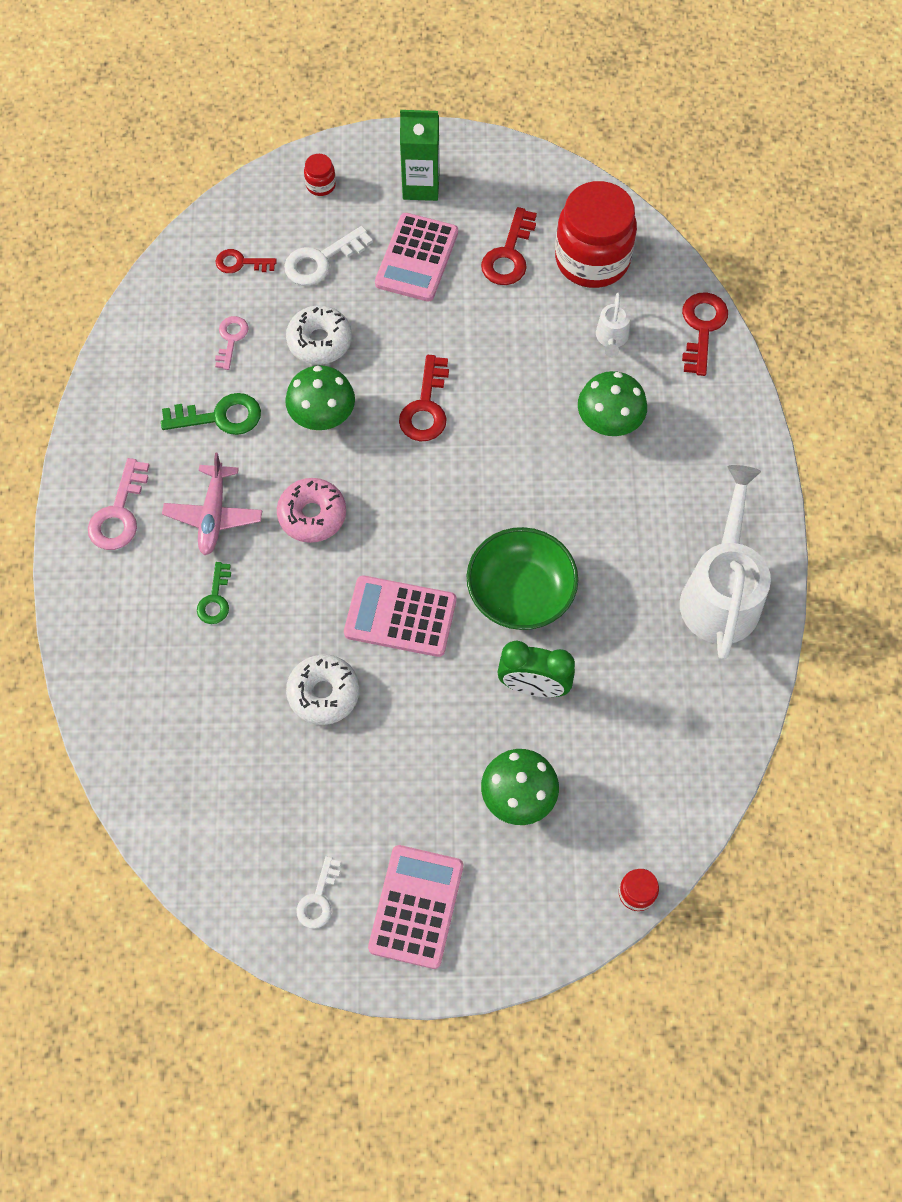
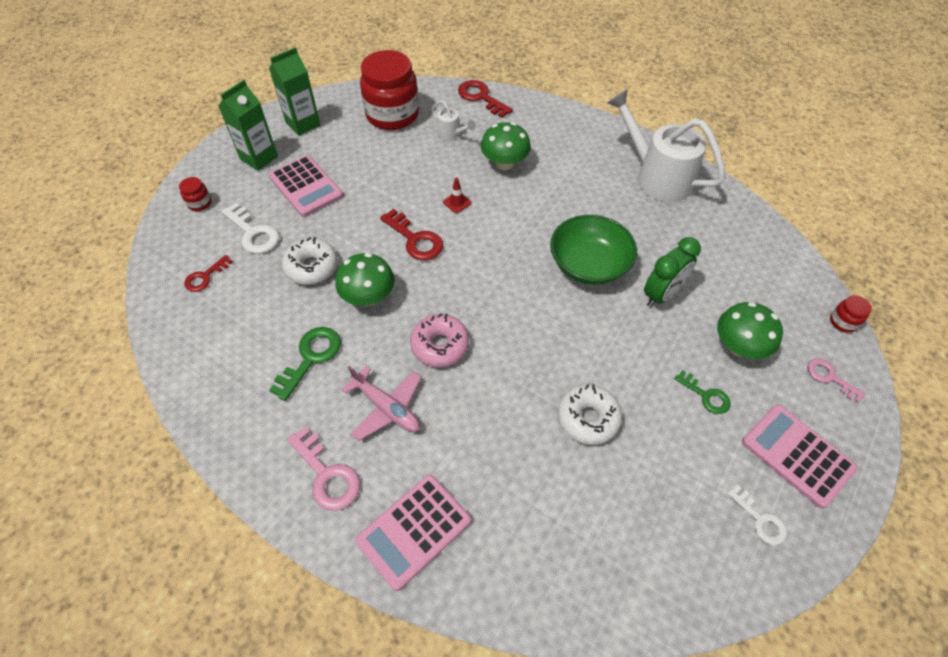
camera: 55 degrees left, 10 degrees down
green key [197,562,231,624] -> green key moved to [675,370,731,414]
pink key [215,316,249,370] -> pink key moved to [807,359,866,403]
white key [284,226,373,286] -> white key turned 45 degrees counterclockwise [221,203,279,254]
pink calculator [344,575,456,657] -> pink calculator moved to [355,474,471,591]
red key [481,207,537,285] -> none
none -> green carton [269,47,321,136]
none -> red traffic cone [443,177,472,213]

